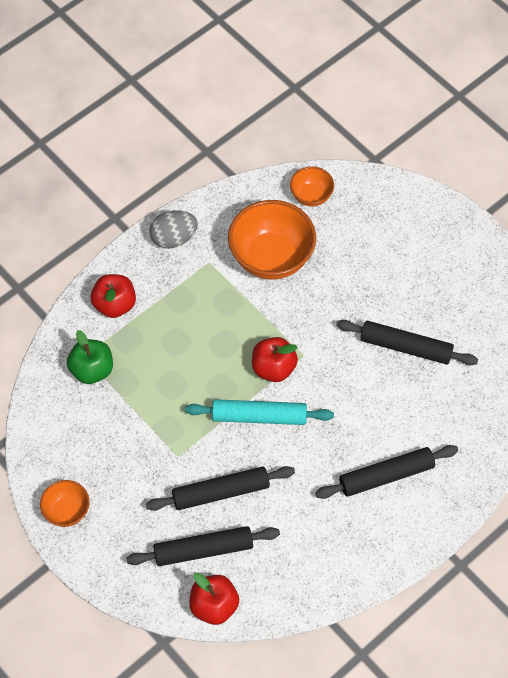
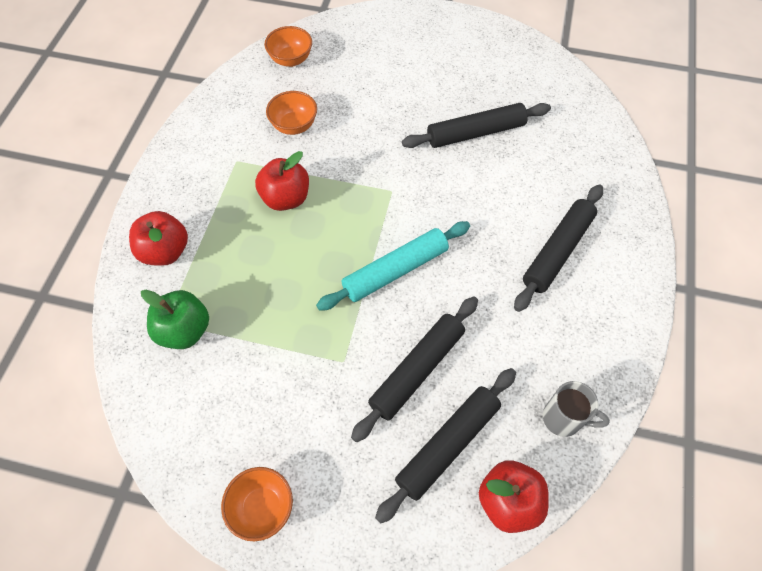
camera: 35 degrees left, 0 degrees up
grey egg [149,210,198,249] -> none
orange bowl [228,200,316,280] -> orange bowl [266,91,317,135], size x0.52
red apple [252,337,298,382] -> red apple moved to [255,151,309,211]
none -> grey mug [543,381,610,437]

